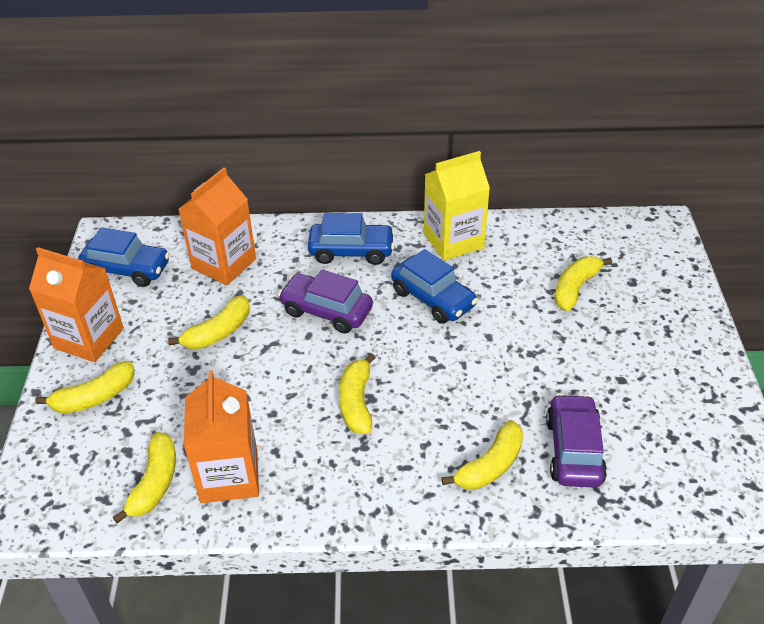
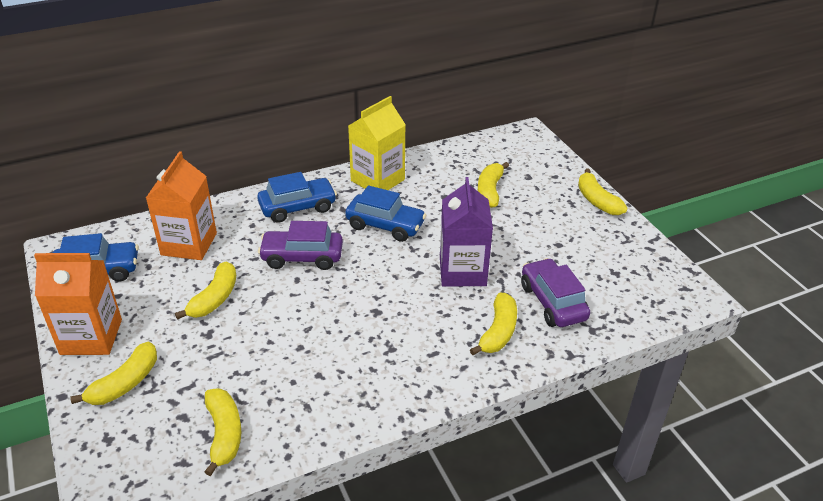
camera: 25 degrees left, 5 degrees down
orange carton [184,370,259,503] -> none
yellow banana [339,353,376,434] -> yellow banana moved to [578,168,627,215]
none -> purple carton [440,177,493,286]

